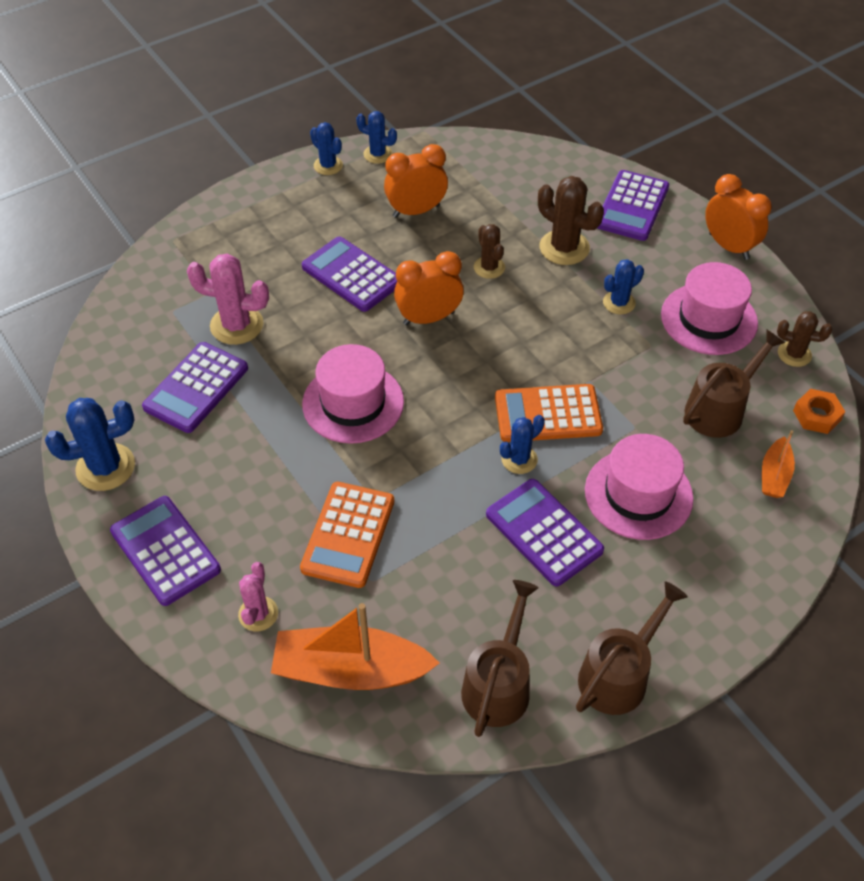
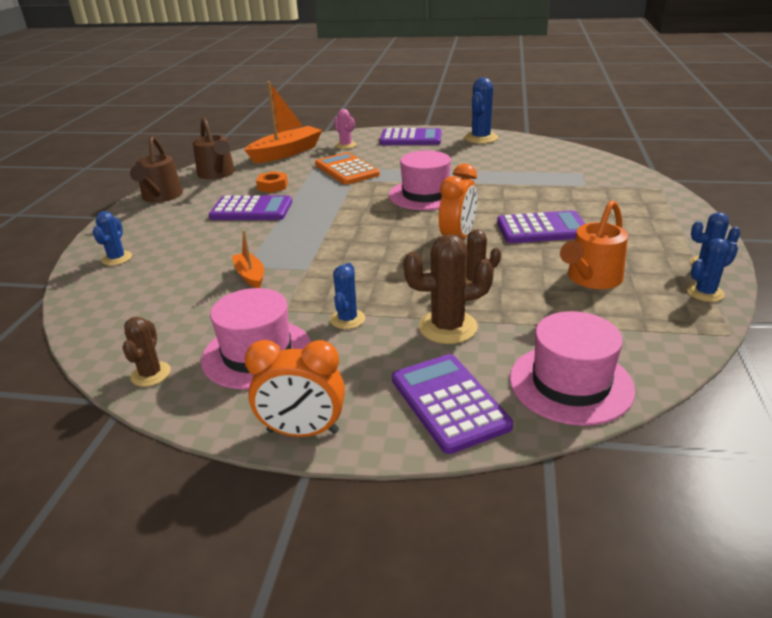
camera: 135 degrees right, 20 degrees down
purple calculator [142,342,248,433] -> none
pink cactus [187,253,269,345] -> none
orange clock [384,144,448,218] -> orange watering can [560,200,628,289]
orange calculator [495,384,603,442] -> none
blue cactus [500,415,545,474] -> blue cactus moved to [93,211,132,266]
pink hat [585,434,693,540] -> pink hat moved to [510,311,635,426]
brown watering can [683,330,785,438] -> none
orange boat [762,430,795,498] -> orange boat moved to [232,230,264,288]
brown cactus [777,311,832,367] -> brown cactus turned 60 degrees counterclockwise [123,317,171,387]
orange nut [793,389,845,434] -> orange nut moved to [256,171,288,193]

